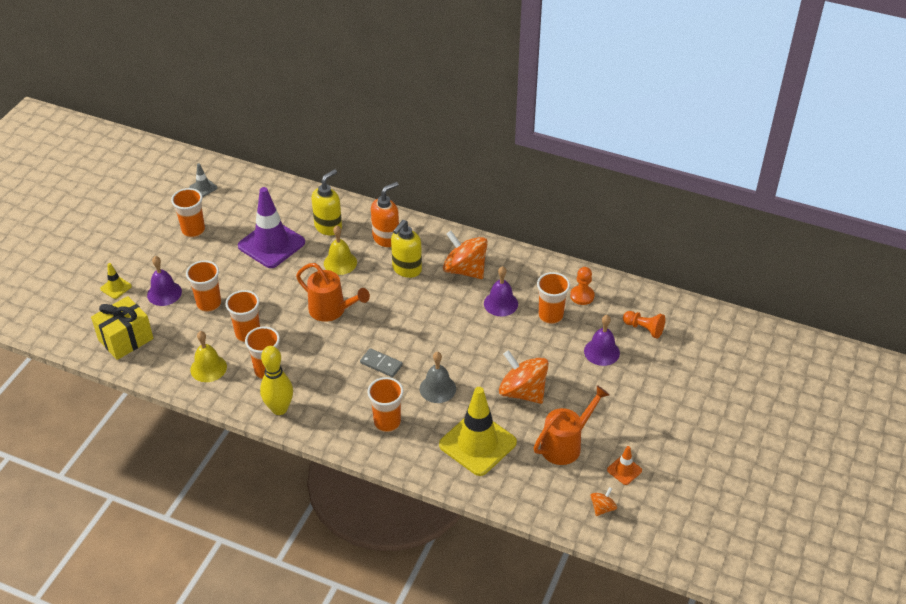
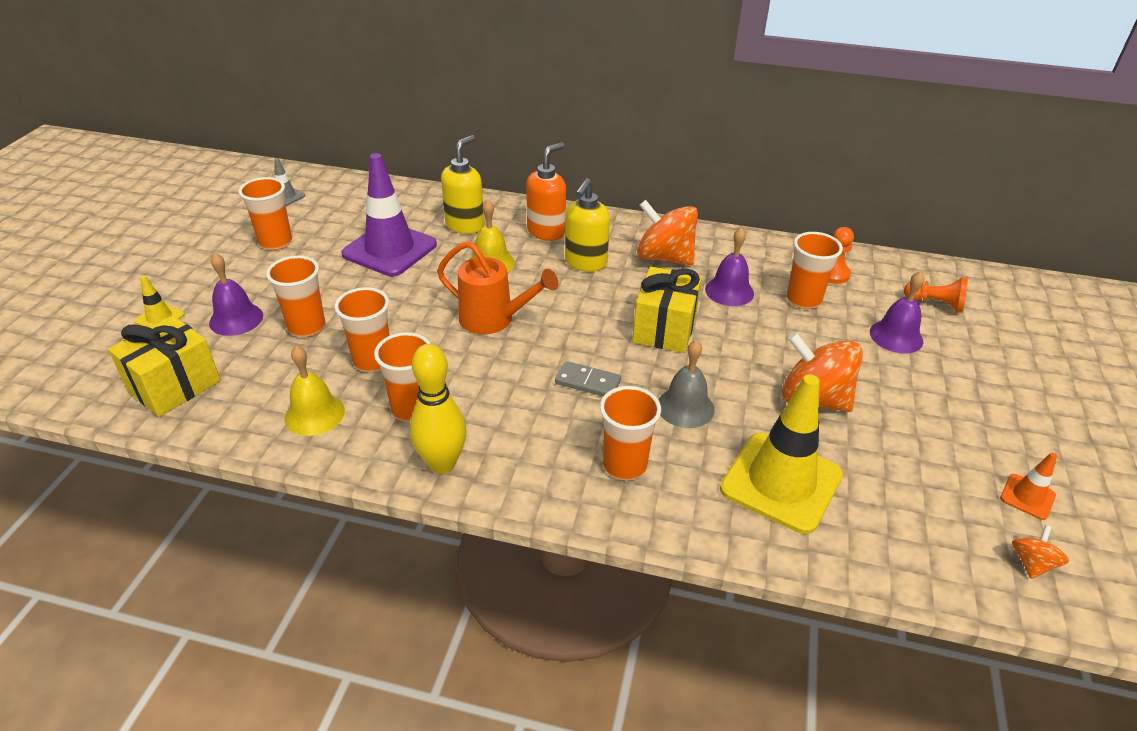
camera: 10 degrees left, 5 degrees down
orange watering can [533,385,610,465] -> none
none -> yellow gift [632,266,702,353]

